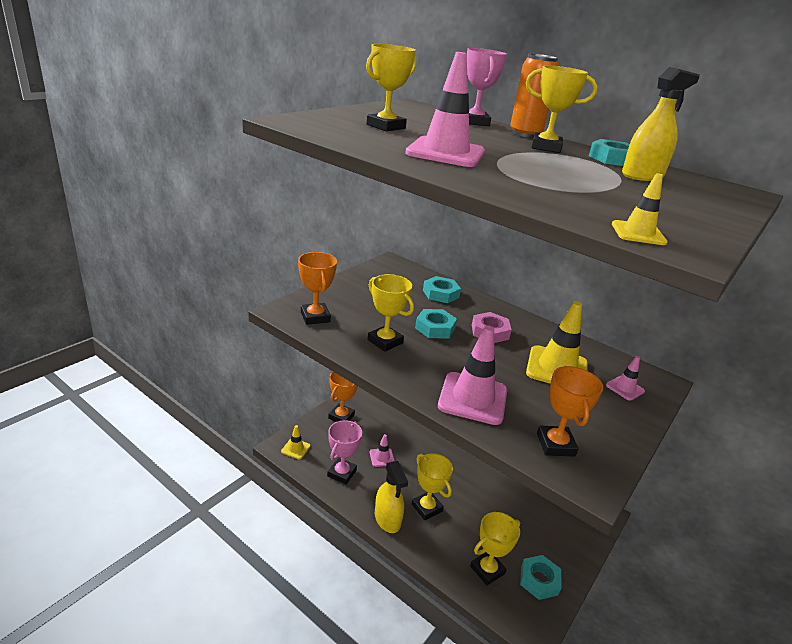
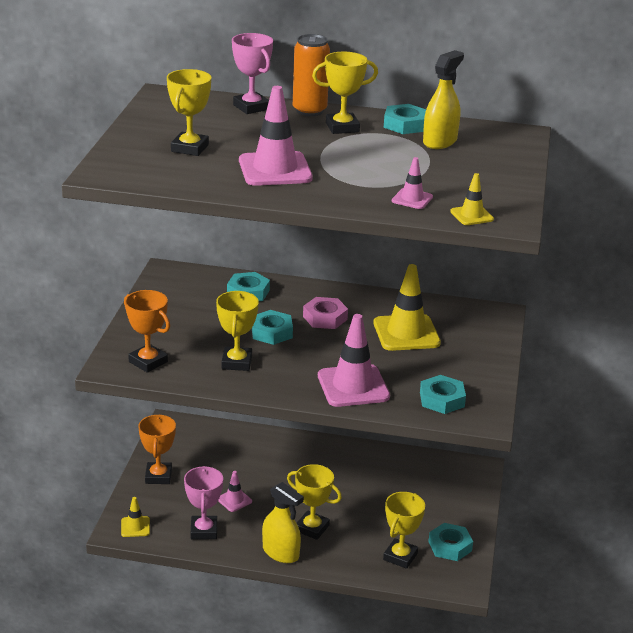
camera: 25 degrees left, 0 degrees up
yellow trophy [367,274,414,352] -> yellow trophy turned 75 degrees clockwise [216,291,259,371]
orange trophy [537,366,603,457] -> turquoise nut [420,375,466,414]
pink traffic cone [606,356,645,401] -> pink traffic cone moved to [392,157,433,209]

